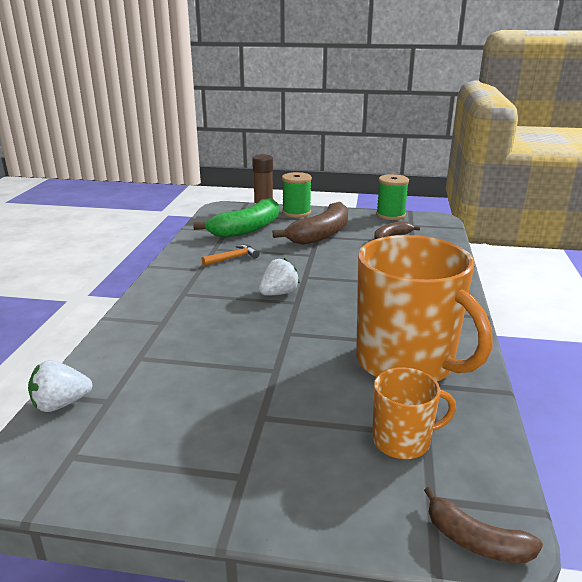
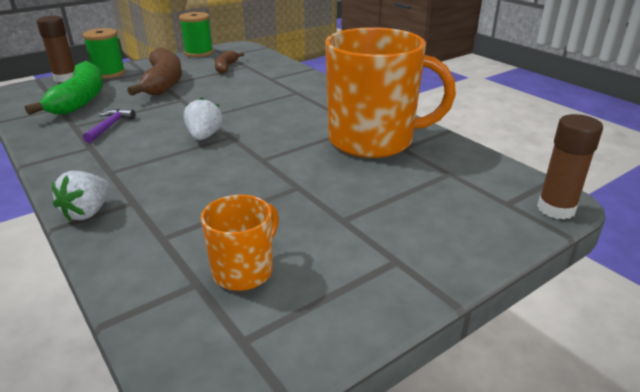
camera: 45 degrees left, 5 degrees up
white strawberry [28,360,93,412] -> white strawberry moved to [52,171,110,221]
orange hammer [201,244,260,266] -> purple hammer [83,109,135,143]
orange mug [372,367,456,459] -> orange mug moved to [201,195,279,291]
brown banana [424,487,543,563] -> brown glue stick [537,114,603,220]

